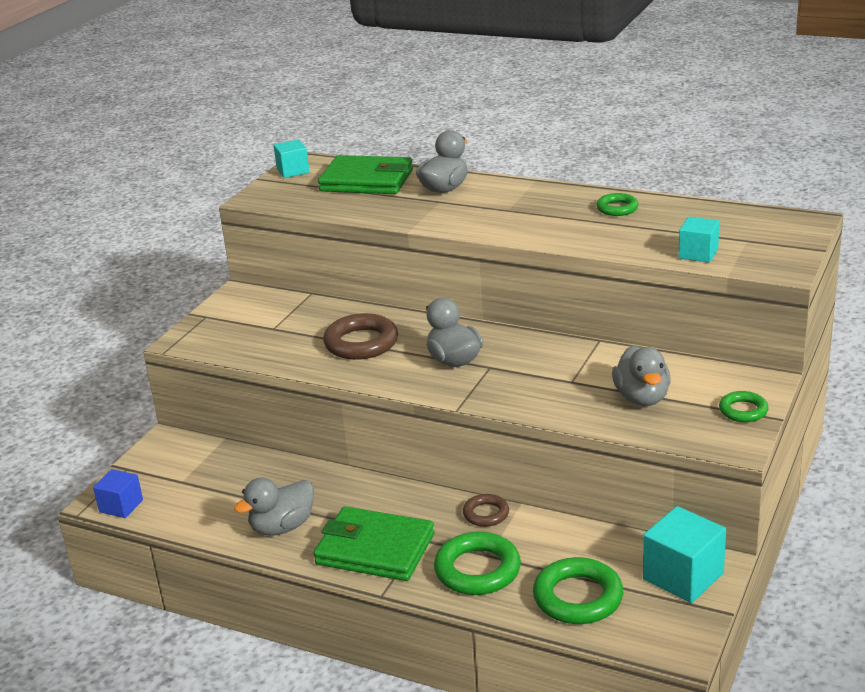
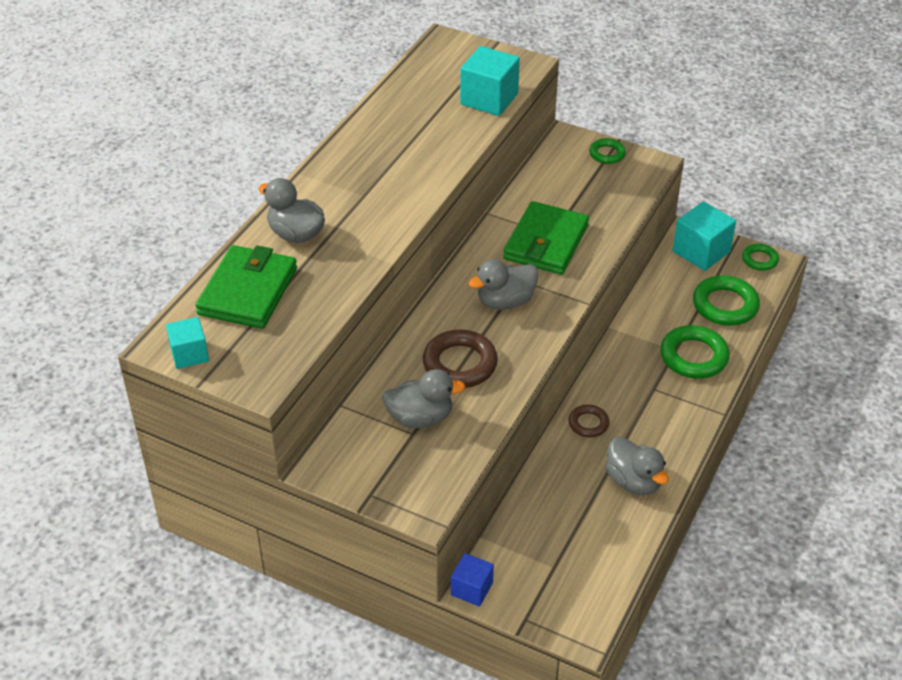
camera: 90 degrees left, 15 degrees up
blue cube [93,469,143,518] -> blue cube moved to [451,553,494,607]
green wallet [313,506,434,581] -> green wallet moved to [503,201,589,275]
brown ring [463,494,509,527] -> brown ring moved to [568,405,609,437]
green ring [596,193,639,216] -> green ring moved to [742,244,779,271]
grey duck [612,346,671,406] -> grey duck moved to [382,369,466,428]
turquoise cube [679,217,720,263] -> turquoise cube [460,46,520,116], size x1.62

